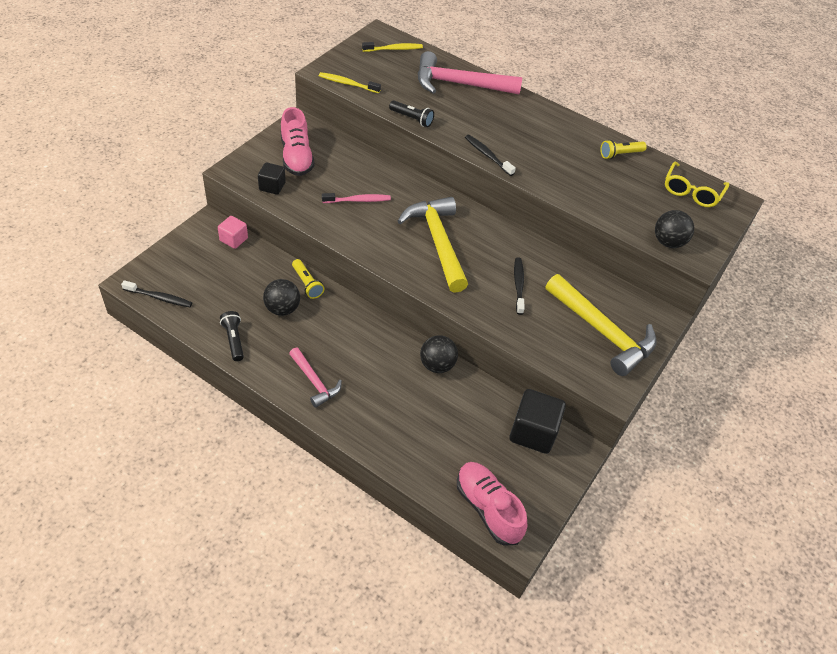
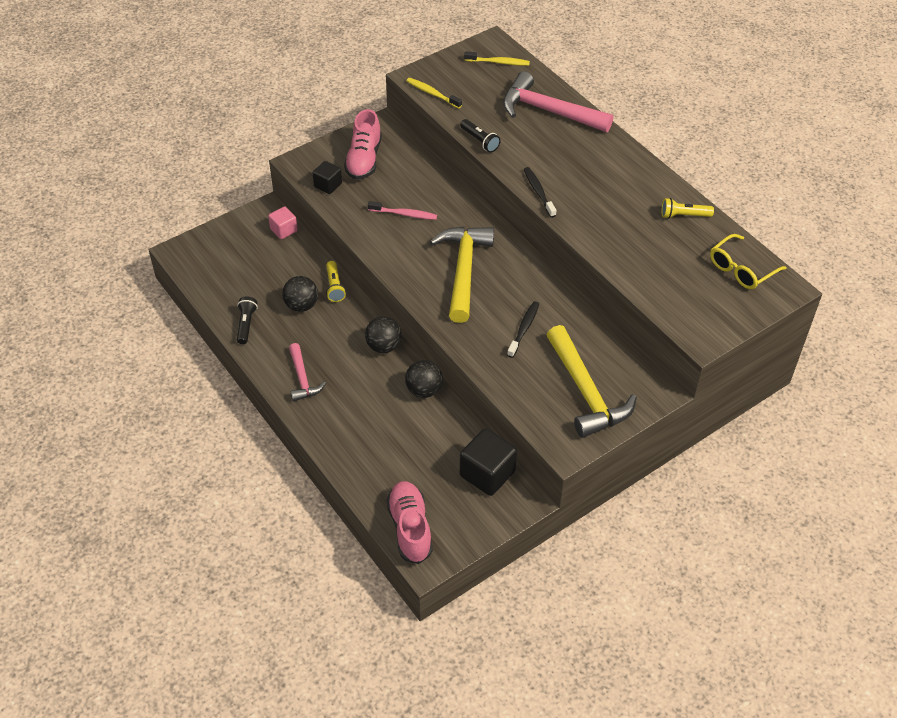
camera: 25 degrees right, 0 degrees up
black toothbrush [121,280,192,307] -> none
black ball [655,210,694,248] -> black ball moved to [365,316,402,353]

